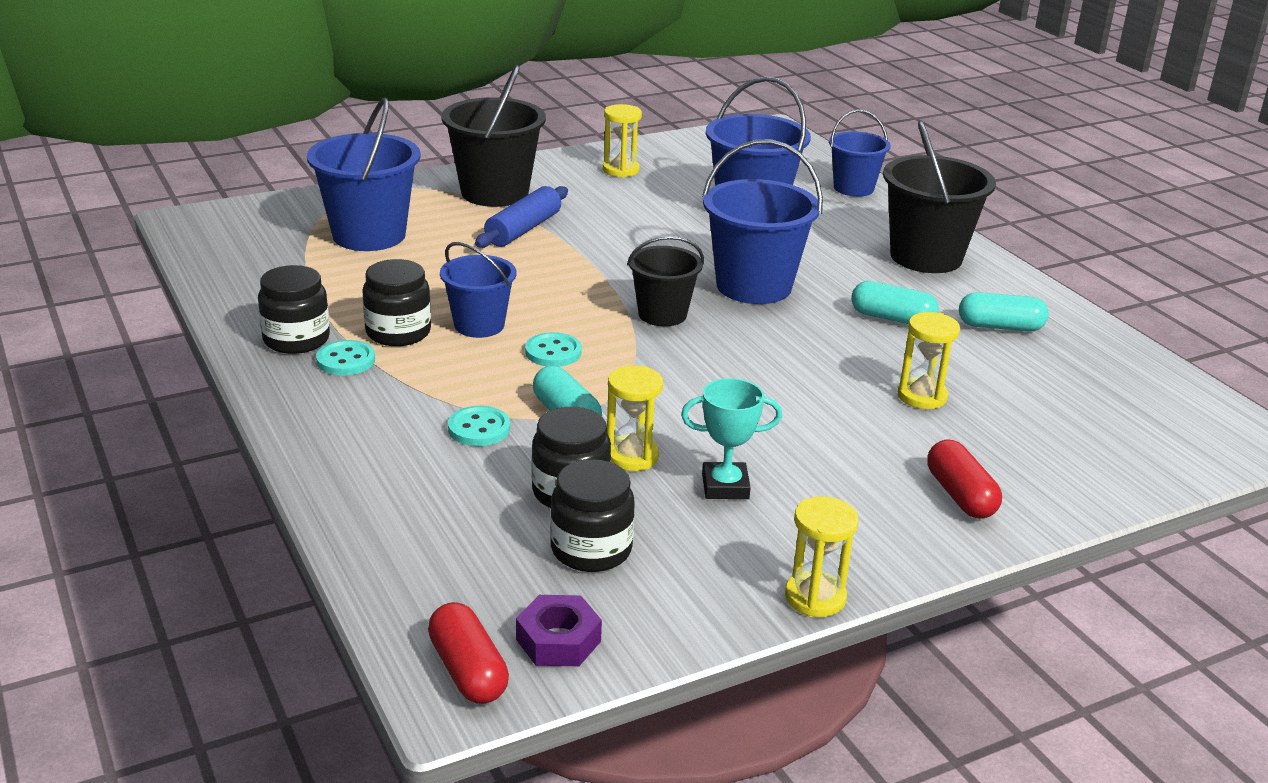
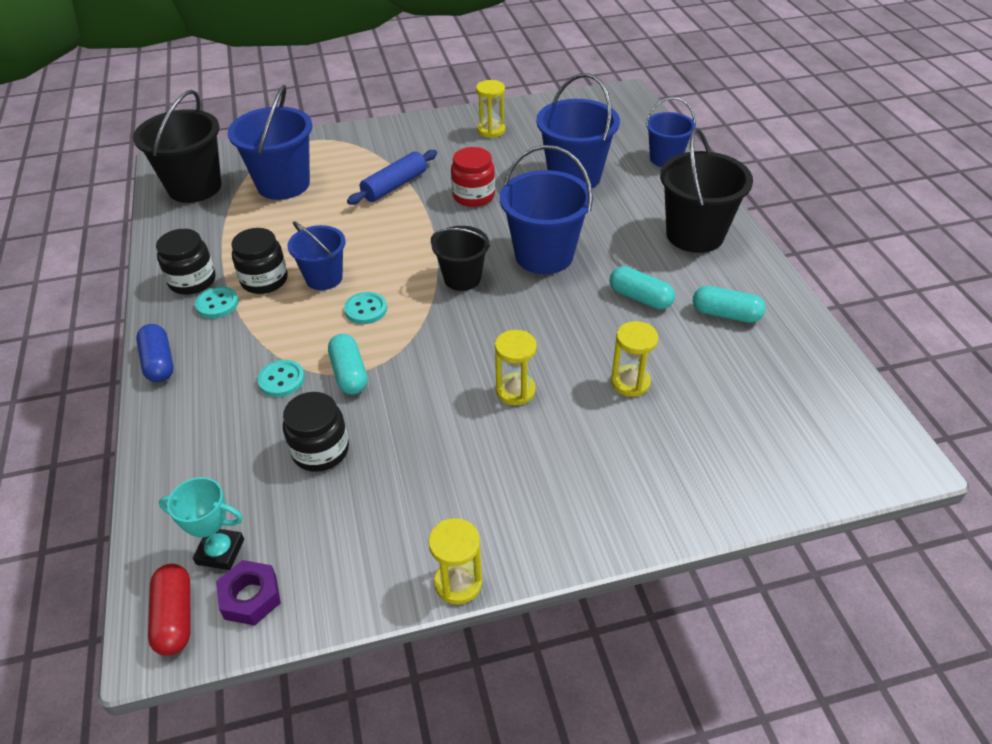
camera: 15 degrees right, 15 degrees up
black bucket [441,65,546,207] -> black bucket moved to [133,90,221,203]
black jar [550,459,635,572] -> none
yellow hourglass [607,366,663,471] -> yellow hourglass moved to [495,330,537,405]
turquoise trophy [681,378,782,499] -> turquoise trophy moved to [159,477,244,570]
red capsule [927,440,1002,519] -> none
none -> blue capsule [136,324,174,382]
none -> red jar [451,147,495,207]

